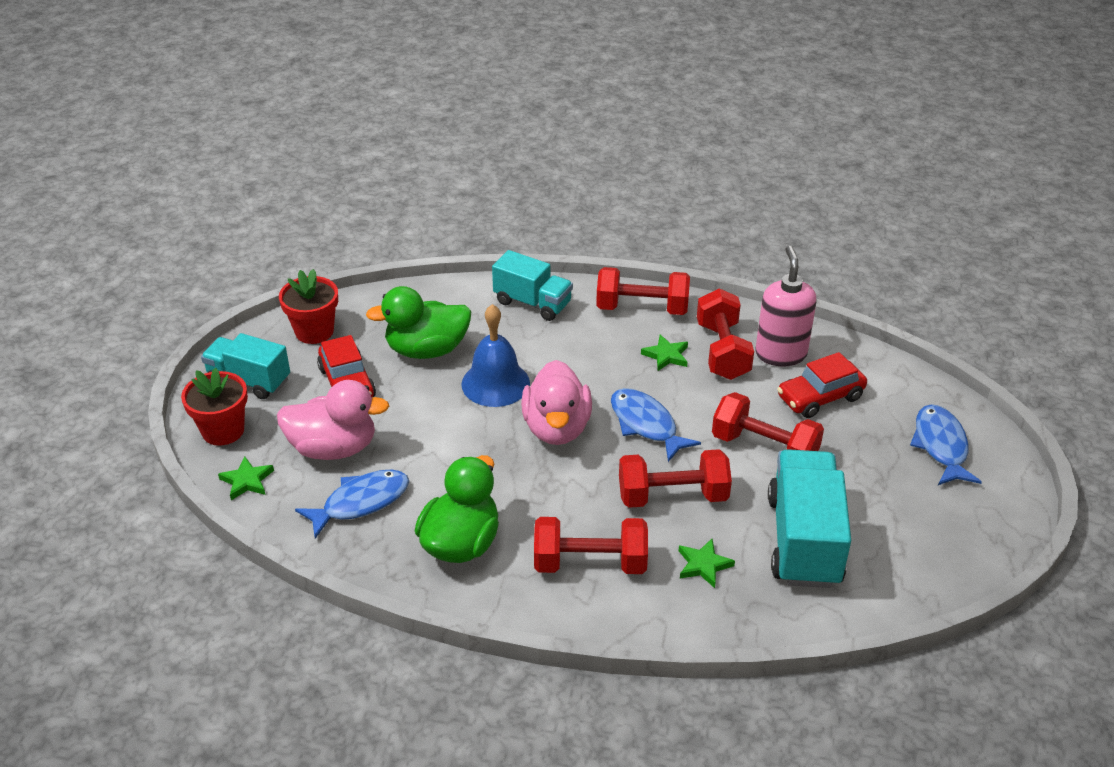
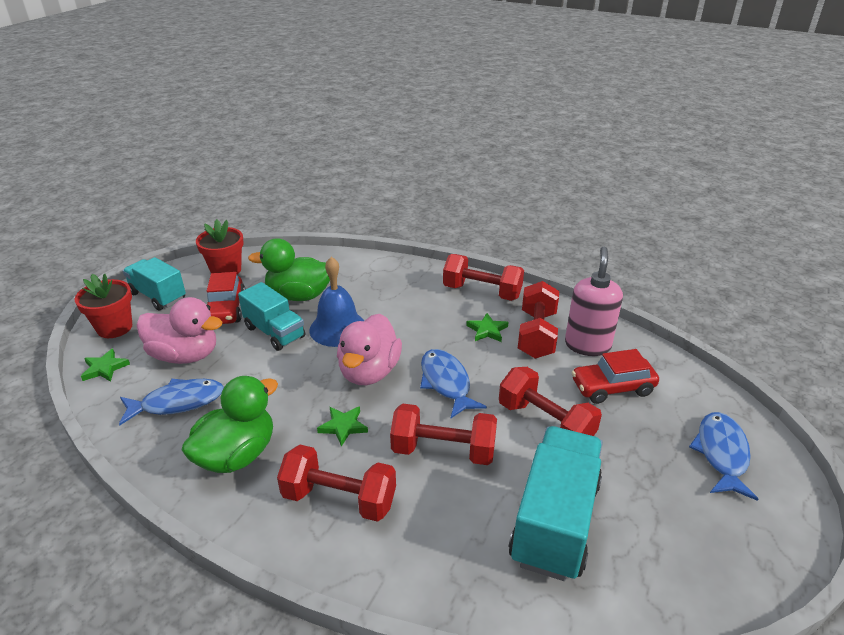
camera: 15 degrees right, 5 degrees down
turquoise truck [492,250,573,321] -> turquoise truck moved to [238,282,305,351]
green star [679,539,735,588] -> green star moved to [317,406,368,447]

